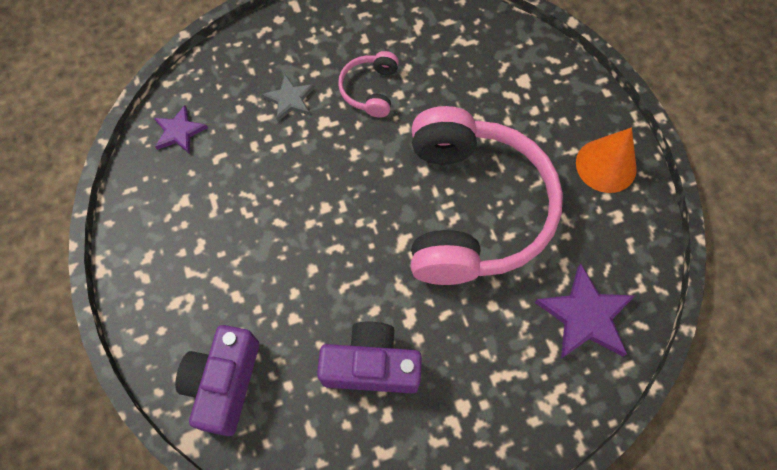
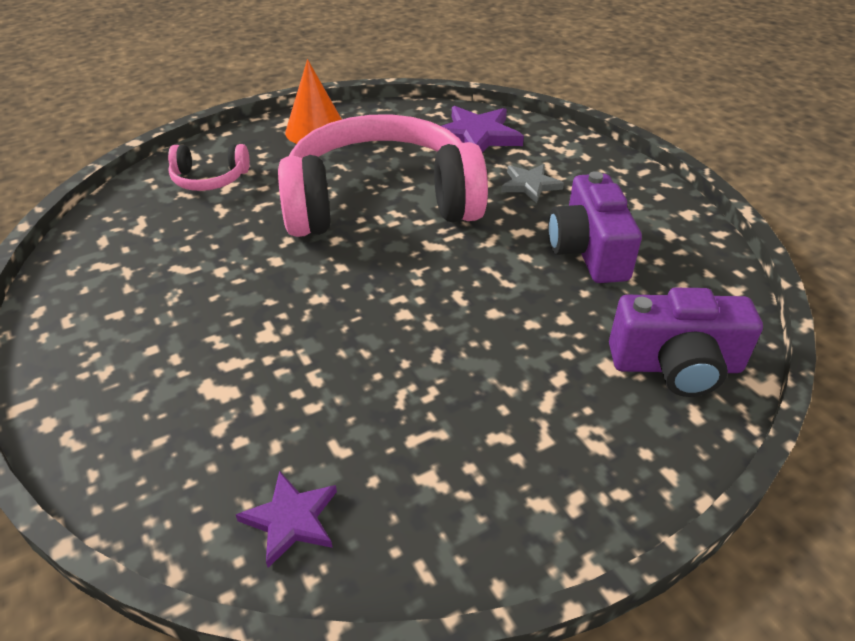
camera: 100 degrees left, 25 degrees down
grey star [262,75,314,121] -> grey star moved to [501,164,564,203]
pink headphones [338,51,399,118] -> pink headphones moved to [168,144,250,191]

